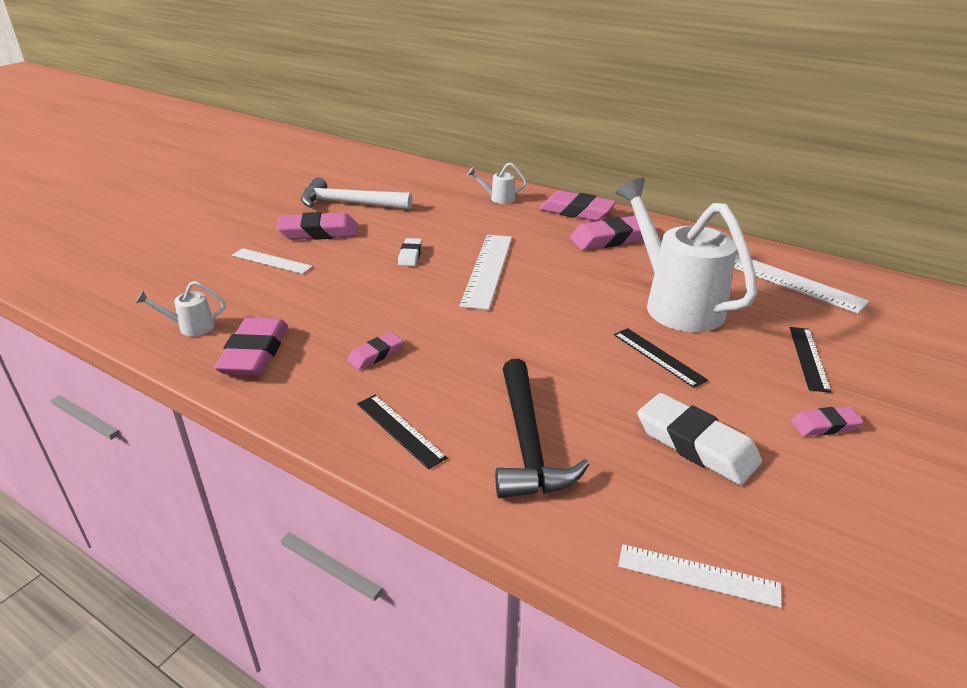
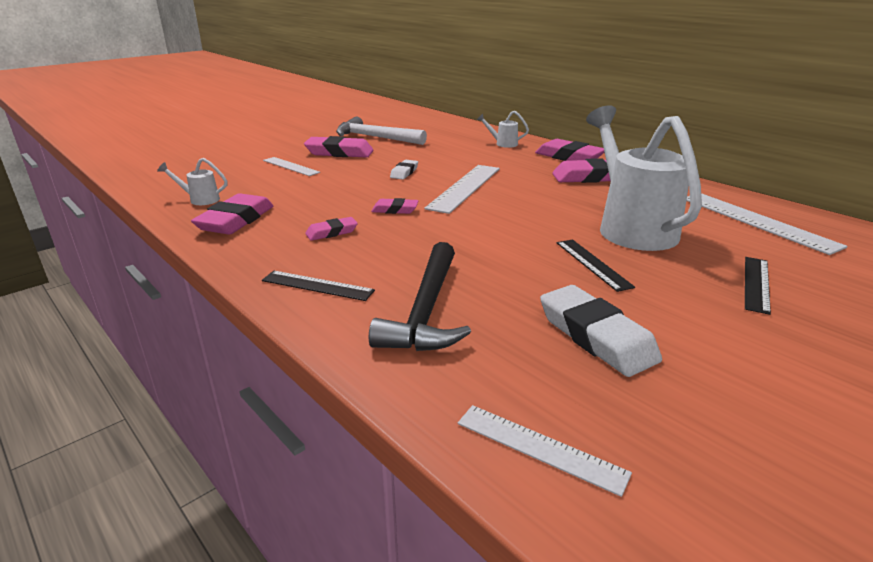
camera: 15 degrees right, 5 degrees down
black ruler [357,395,448,469] -> black ruler turned 45 degrees counterclockwise [262,271,375,301]
pink eraser [791,407,864,436] -> pink eraser moved to [371,198,419,214]

